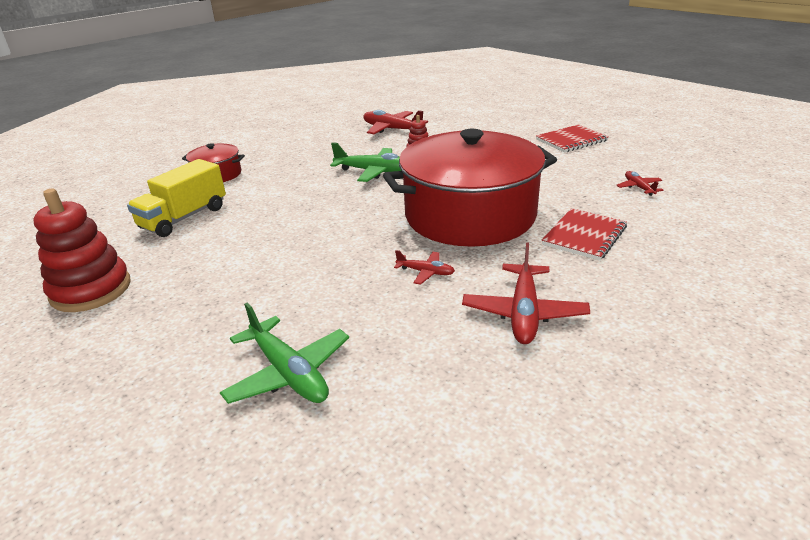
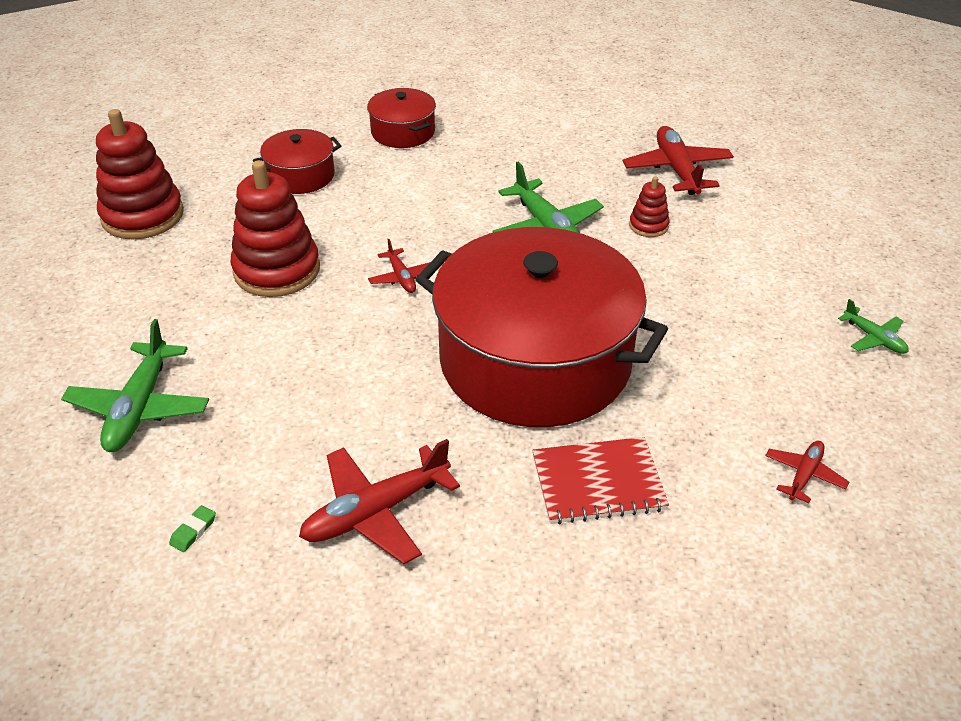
camera: 45 degrees right, 10 degrees up
yellow truck [127,159,226,237] -> red pot [253,129,341,194]
red plane [394,250,455,285] -> red plane moved to [368,239,430,293]
red notebook [536,124,609,153] -> green plane [838,299,909,354]
none -> green eraser [169,505,216,552]
none -> red stacking toy [231,160,320,297]

